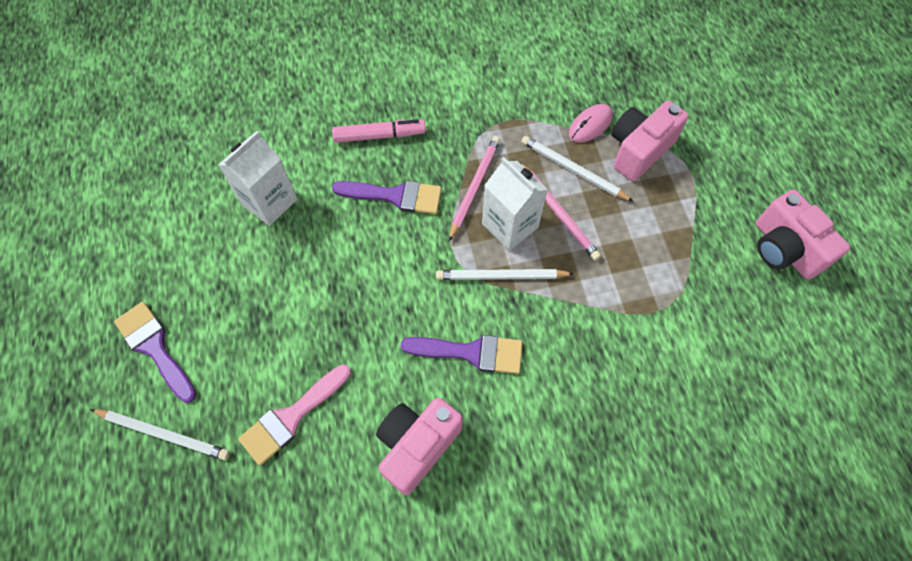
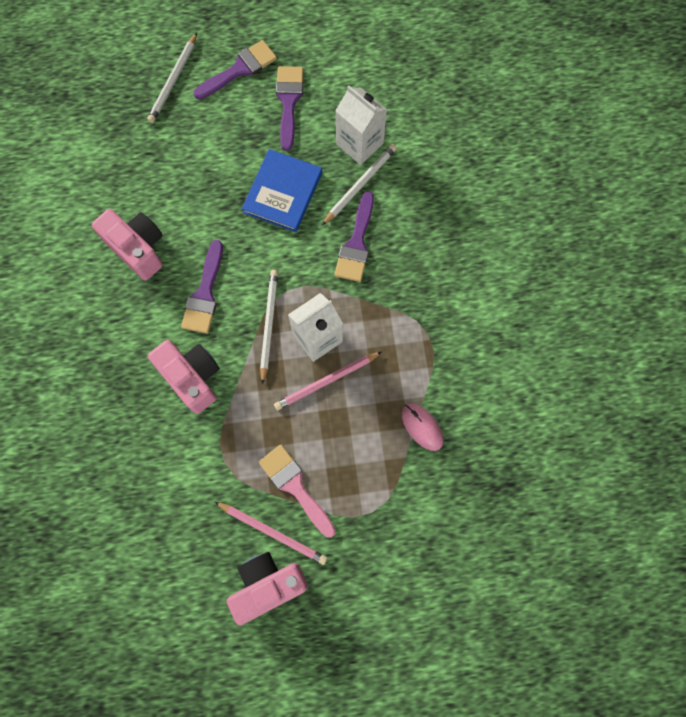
camera: 95 degrees right, 10 degrees up
pink brush [238,364,351,466] -> pink brush moved to [258,444,336,538]
pink marker [332,119,426,143] -> none
pink pencil [449,136,501,241] -> pink pencil moved to [215,502,327,565]
white pencil [521,136,634,202] -> white pencil moved to [322,144,397,225]
pink camera [611,100,689,181] -> pink camera moved to [148,340,220,414]
none -> blue book [242,149,322,232]
none -> purple brush [276,66,303,151]

